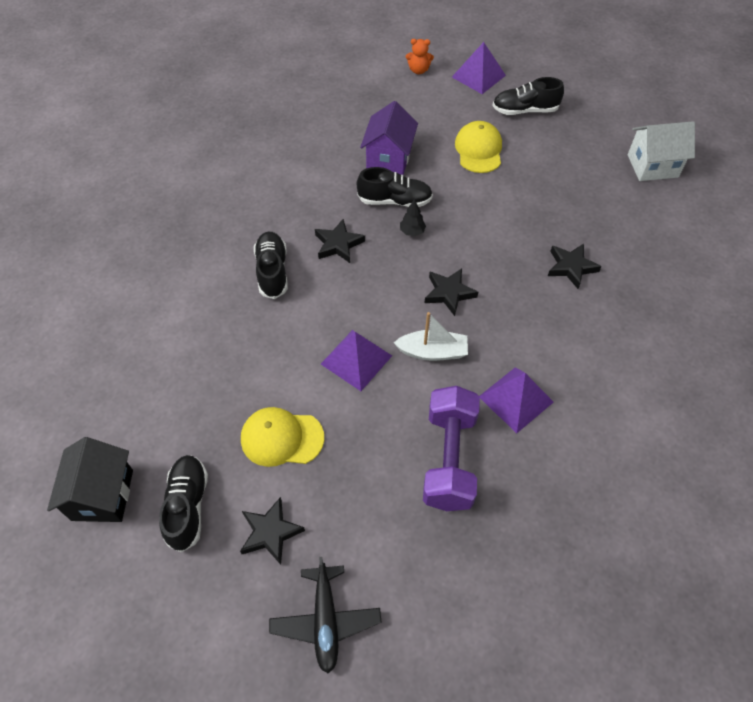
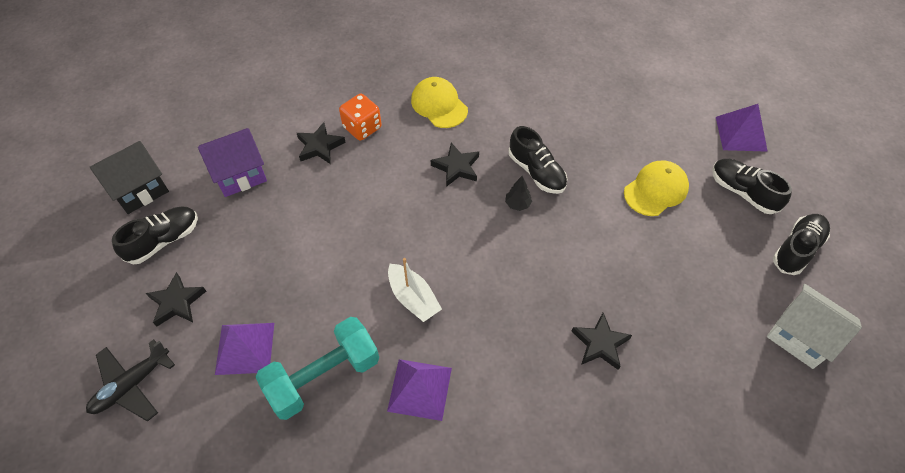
camera: 50 degrees right, 0 degrees up
yellow cap [241,407,324,467] -> yellow cap moved to [411,77,468,128]
black shoe [254,232,288,299] -> black shoe moved to [773,214,830,275]
purple pyramid [321,330,392,391] -> purple pyramid moved to [215,323,274,375]
purple house [360,101,418,175] -> purple house moved to [198,128,267,197]
orange teddy bear [406,39,434,74] -> none
purple dumbbell [423,386,480,511] -> turquoise dumbbell [256,317,379,420]
black star [424,268,478,316] -> black star moved to [297,122,346,164]
none -> orange dice [339,94,382,141]

